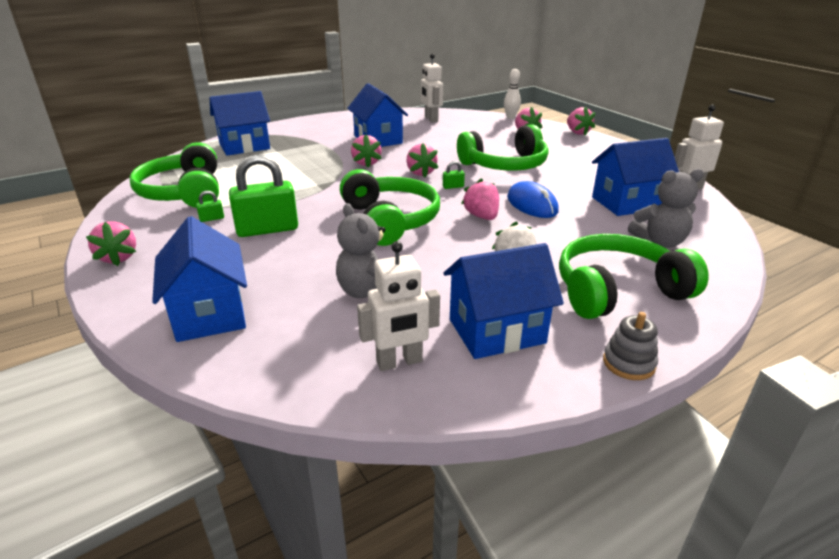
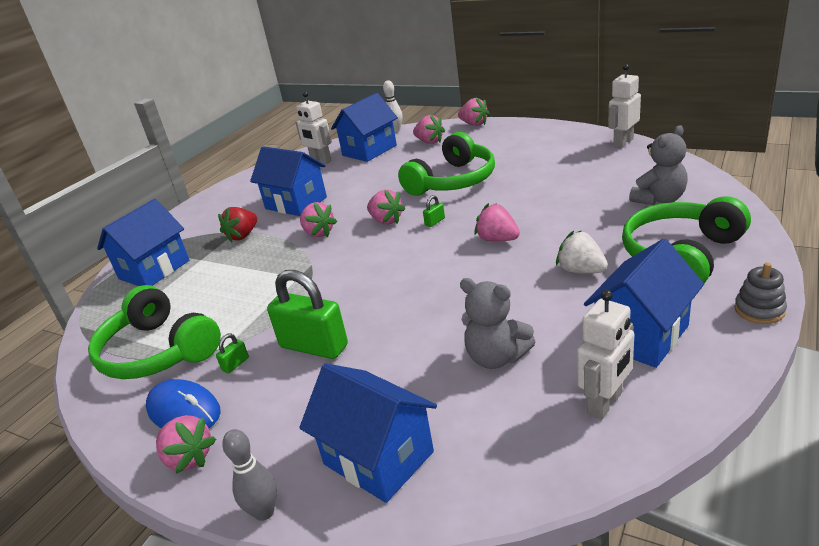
camera: 25 degrees left, 0 degrees up
green padlock [229,154,298,237] -> green padlock turned 75 degrees clockwise [267,270,348,359]
green headphones [340,169,440,246] -> none
blue mouse [507,181,559,218] -> blue mouse moved to [146,379,221,428]
blue house [592,138,679,216] -> blue house moved to [331,93,398,162]
none -> red strawberry [218,207,257,243]
none -> grey bowling pin [222,429,277,521]

